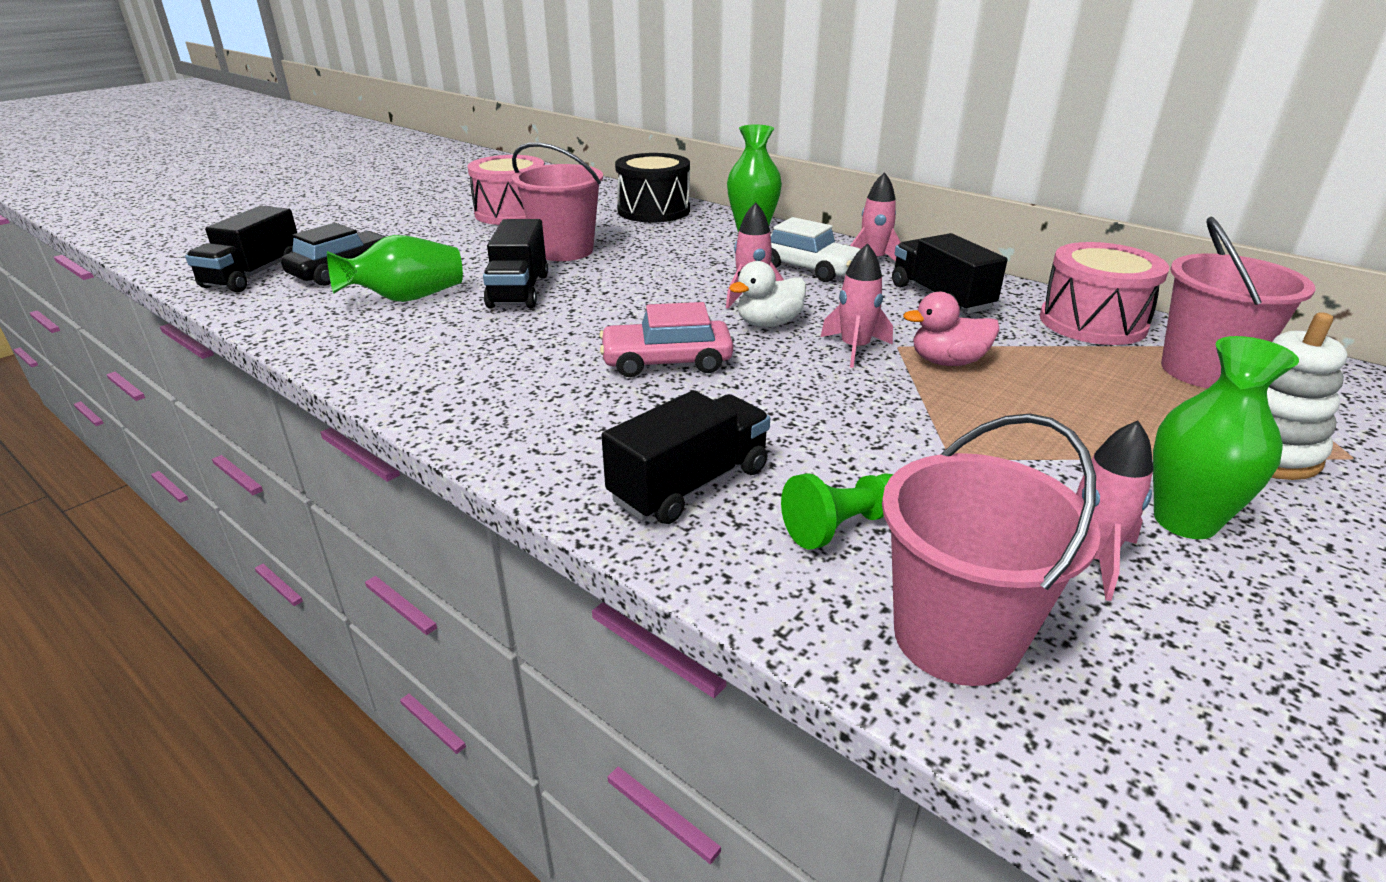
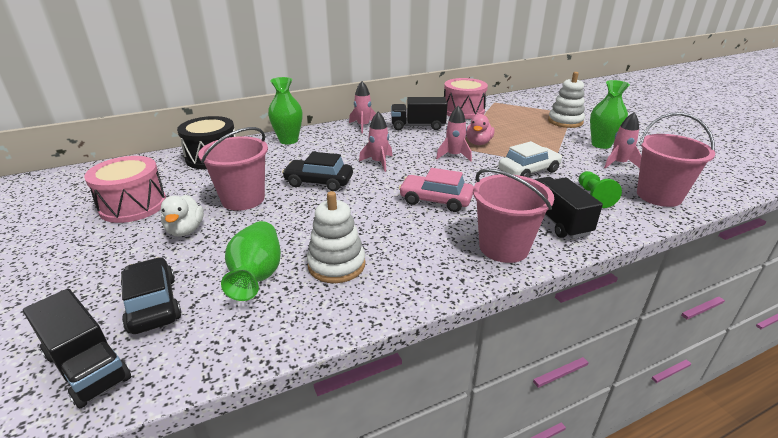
camera: 65 degrees left, 0 degrees up
black truck [483,219,548,309] -> none
pink car [599,302,733,377] -> pink car turned 90 degrees clockwise [399,168,473,212]
white duck [729,261,806,327] -> white duck moved to [161,195,204,236]
white car [770,217,861,282] -> white car moved to [498,141,562,178]
pink bucket [1161,217,1315,388] -> pink bucket moved to [473,168,554,263]
none -> black car [282,152,353,191]
none -> white stacking toy [307,191,366,283]

